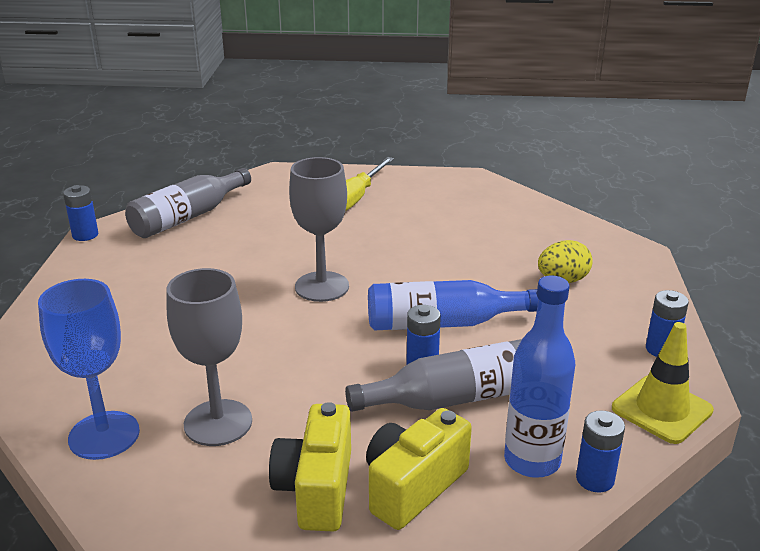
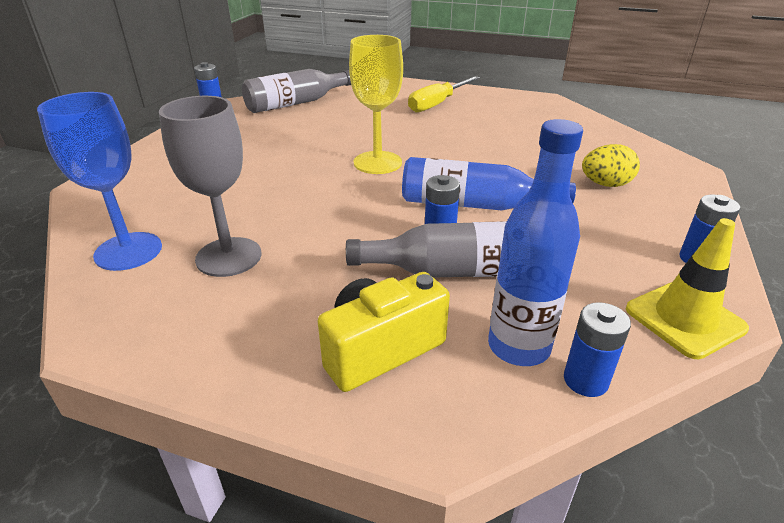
camera: 15 degrees right, 5 degrees up
yellow camera [269,402,351,531] -> none
grey goblet [289,157,349,302] -> yellow goblet [349,35,403,174]

